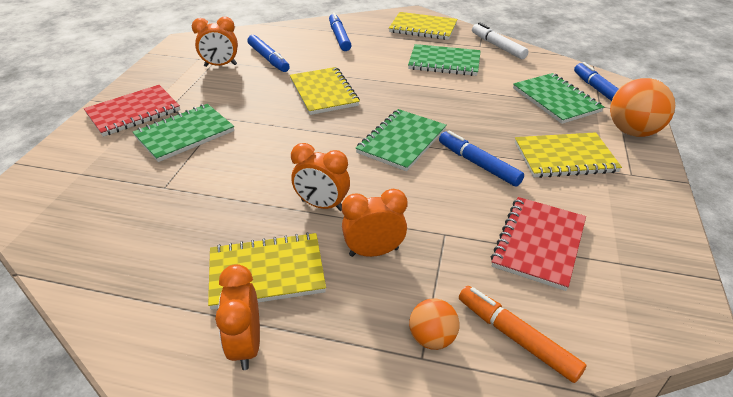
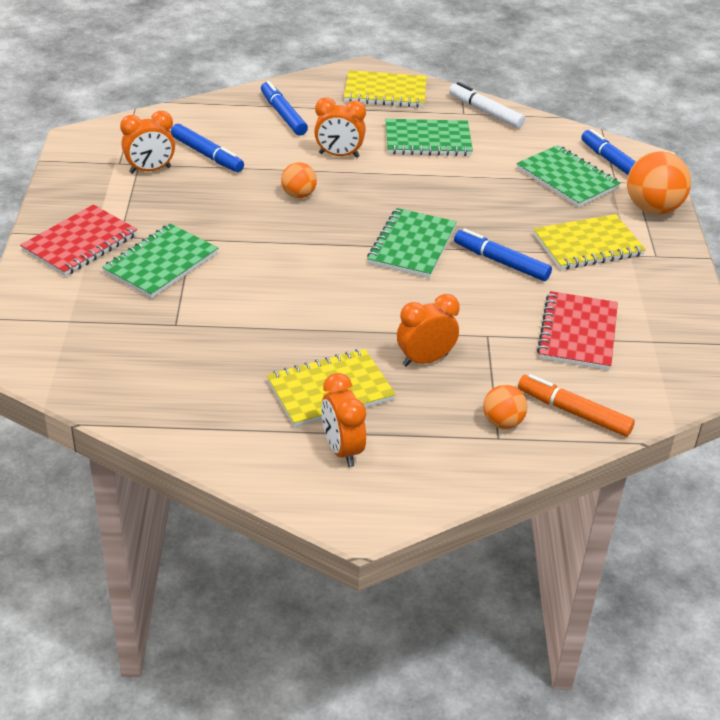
camera: 15 degrees left, 0 degrees up
yellow notebook [290,67,360,115] -> orange ball [281,162,317,198]
orange clock [291,143,350,211] -> orange clock moved to [314,98,366,158]

